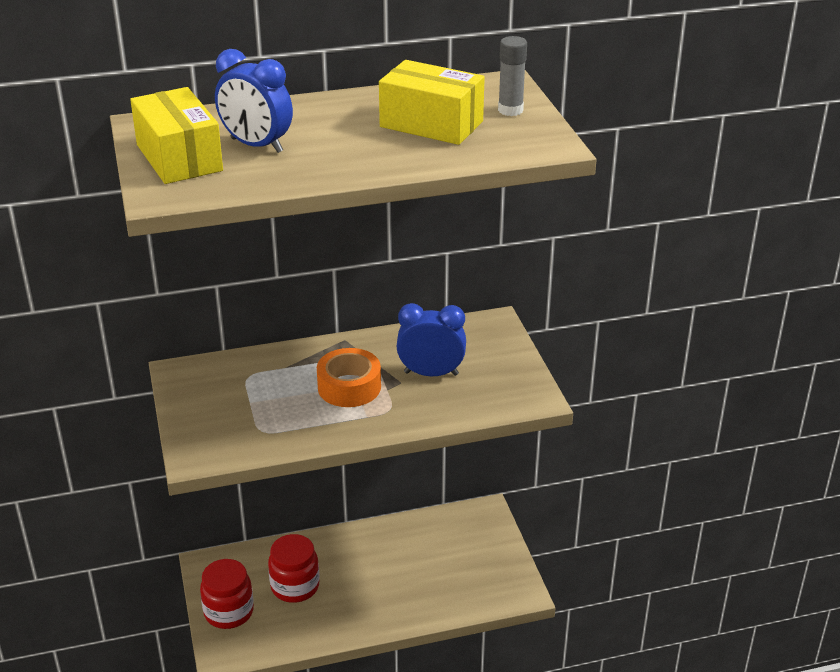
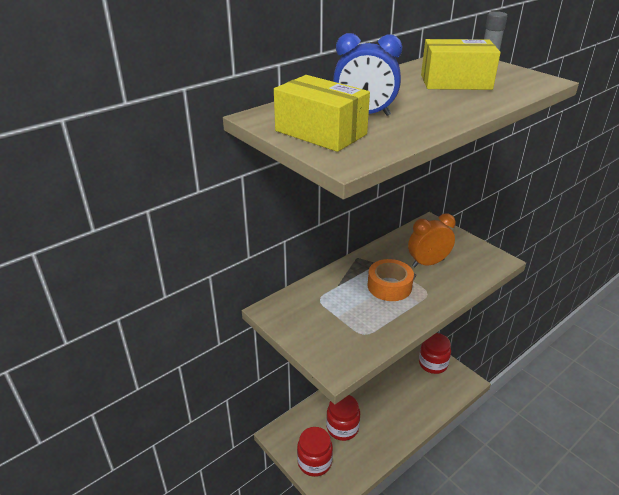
camera: 25 degrees left, 0 degrees up
blue clock [396,303,466,376] -> orange clock [408,213,456,267]
none -> red jar [419,333,451,374]

